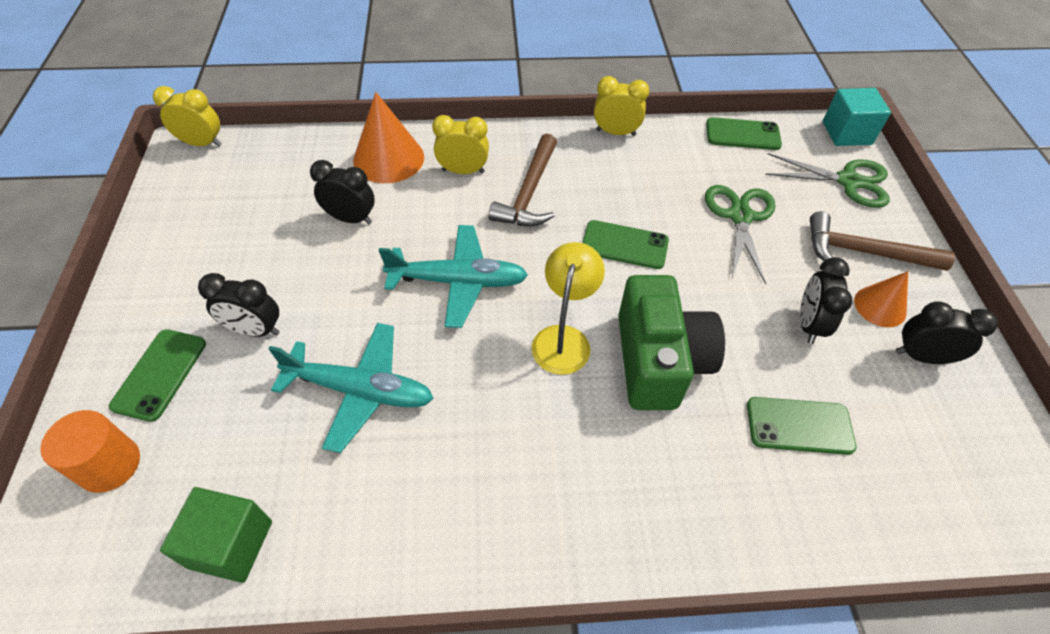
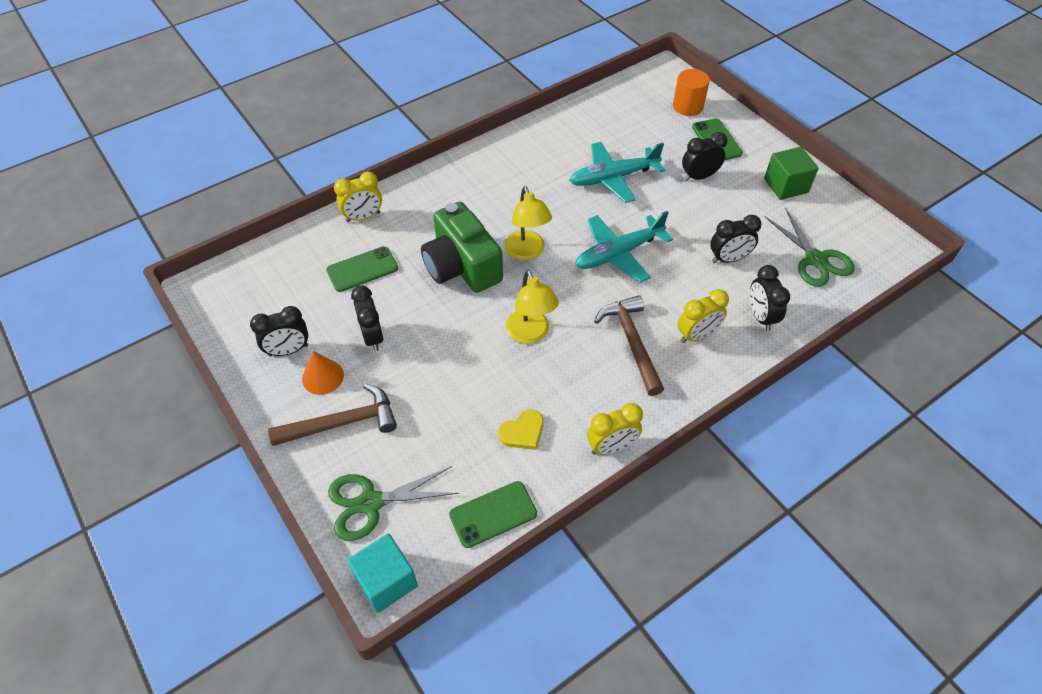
camera: 150 degrees right, 0 degrees up
yellow clock [153,86,222,146] -> yellow clock moved to [334,172,382,222]
green cube [160,487,272,583] -> green cube moved to [764,147,819,200]
orange cone [353,92,424,183] -> black clock [750,265,790,331]
green phone [582,220,669,269] -> yellow lamp [506,270,559,344]
green scissors [705,185,775,284] -> green scissors moved to [765,208,855,287]
none -> yellow heart [498,409,544,450]

